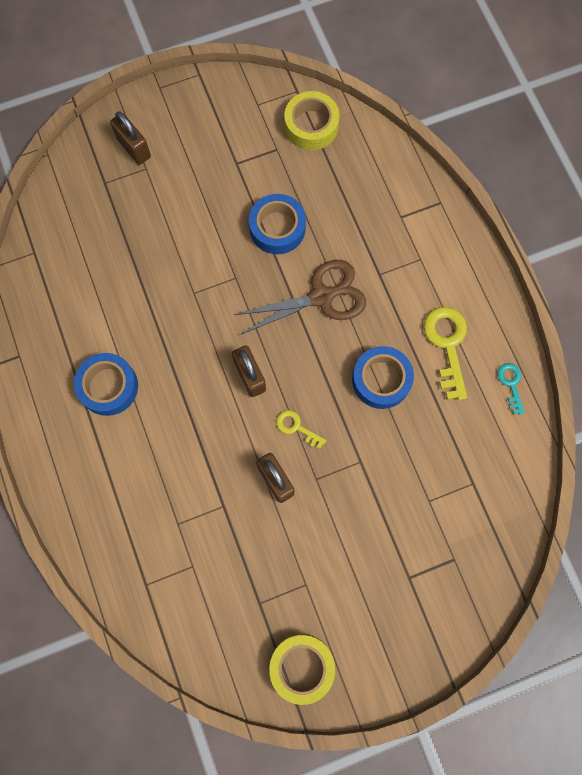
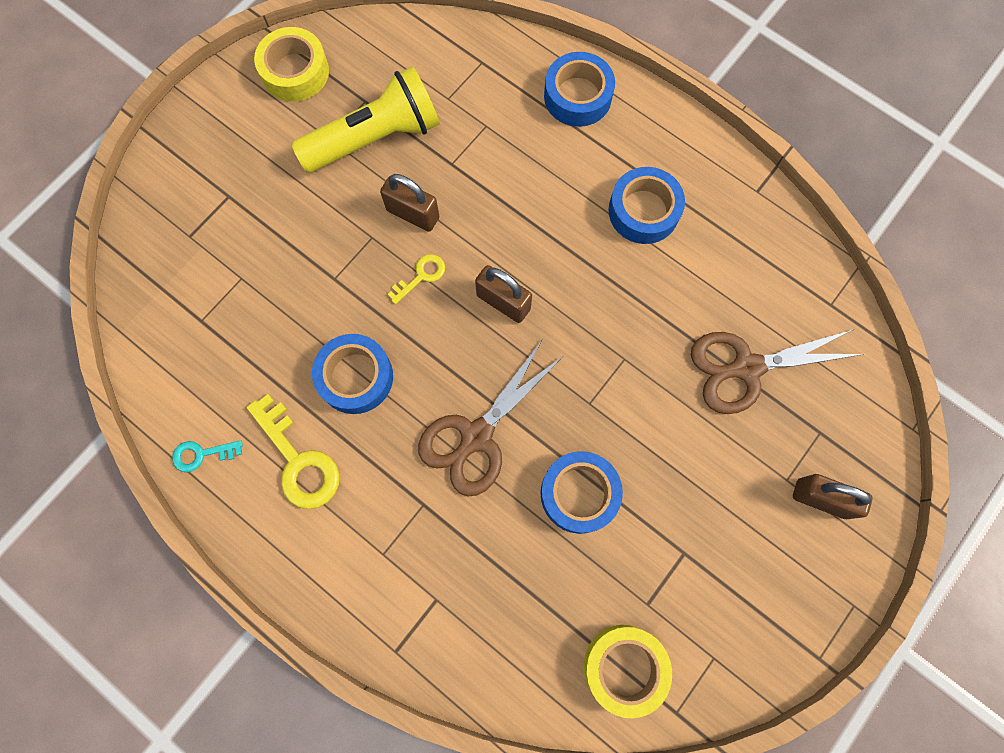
camera: 150 degrees right, 0 degrees up
yellow key [276,410,326,449] -> yellow key turned 45 degrees counterclockwise [388,254,445,304]
turquoise key [497,363,525,415] -> turquoise key turned 120 degrees clockwise [172,440,243,472]
none -> yellow flashlight [292,66,440,173]
none -> blue tape [544,52,615,127]
none -> brown scissors [691,330,864,414]

